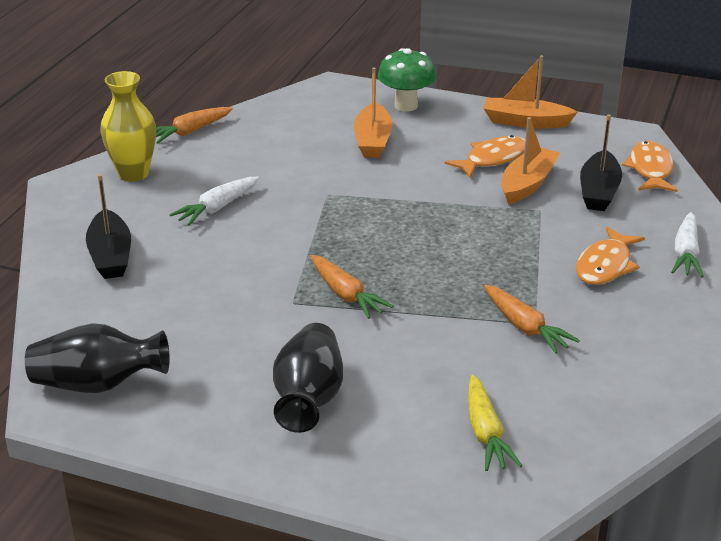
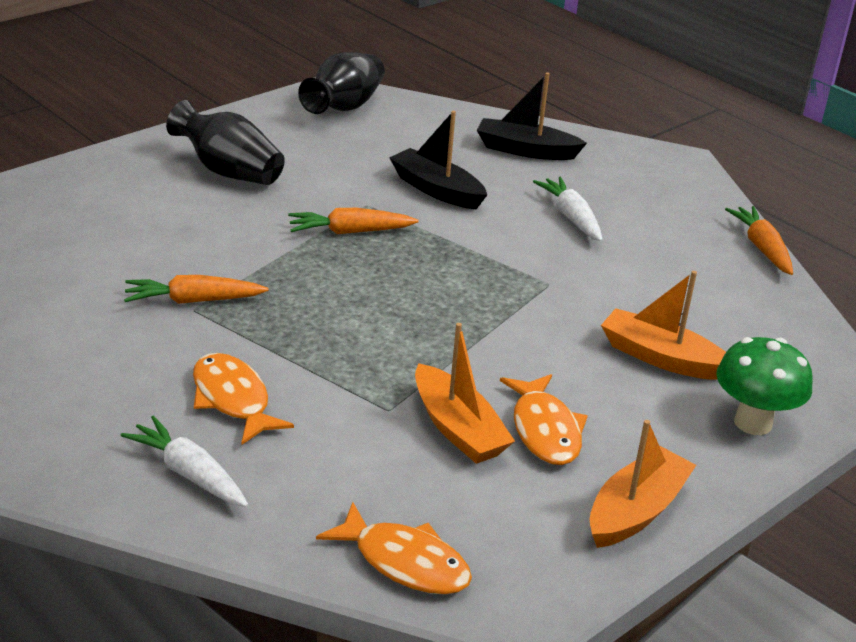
camera: 115 degrees right, 0 degrees up
yellow vase [100,71,156,182] -> none
yellow carrot [468,375,522,471] -> none
black boat [580,115,622,211] -> black boat moved to [389,111,487,209]

